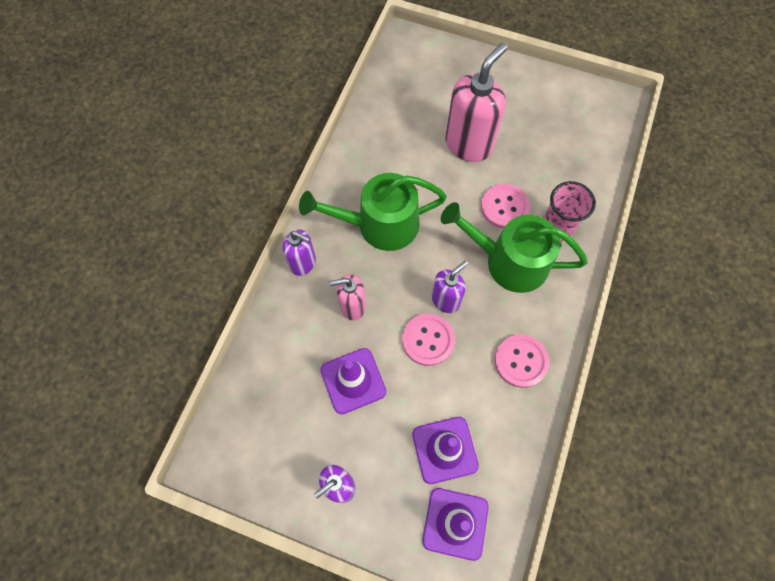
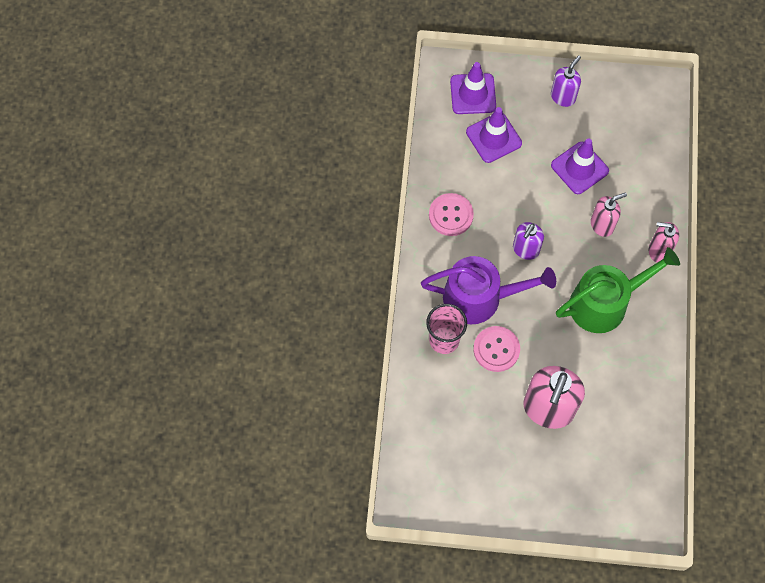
camera: 165 degrees right, 0 degrees up
purple soap dispenser [283,230,316,276] -> pink soap dispenser [649,222,679,263]
pink button [402,314,455,366] -> none
green watering can [441,202,588,293] -> purple watering can [421,256,556,324]

